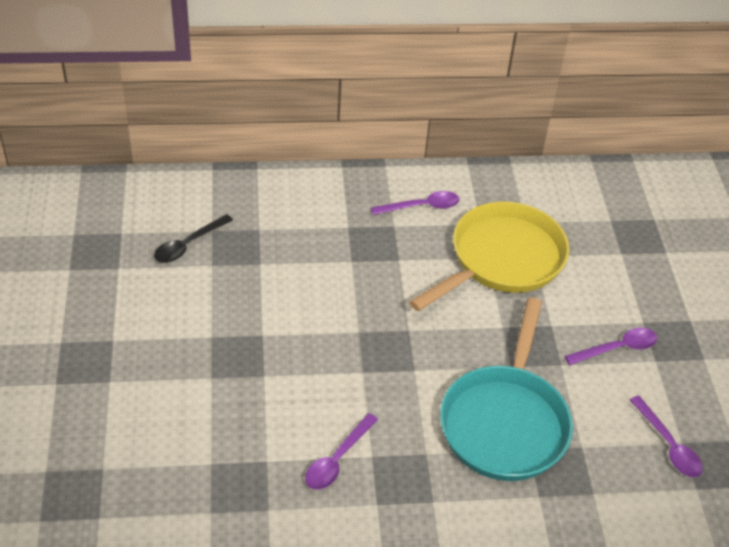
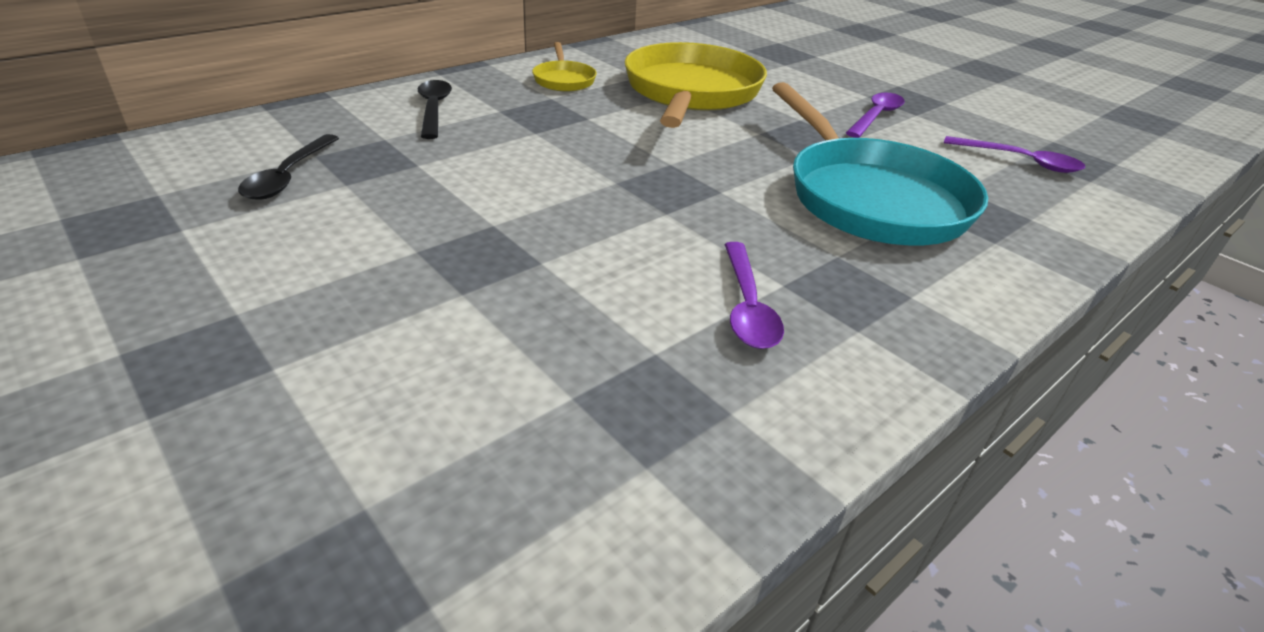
camera: 35 degrees left, 10 degrees down
purple spoon [371,191,459,215] -> yellow pan [532,42,597,91]
none -> black spoon [418,80,452,139]

